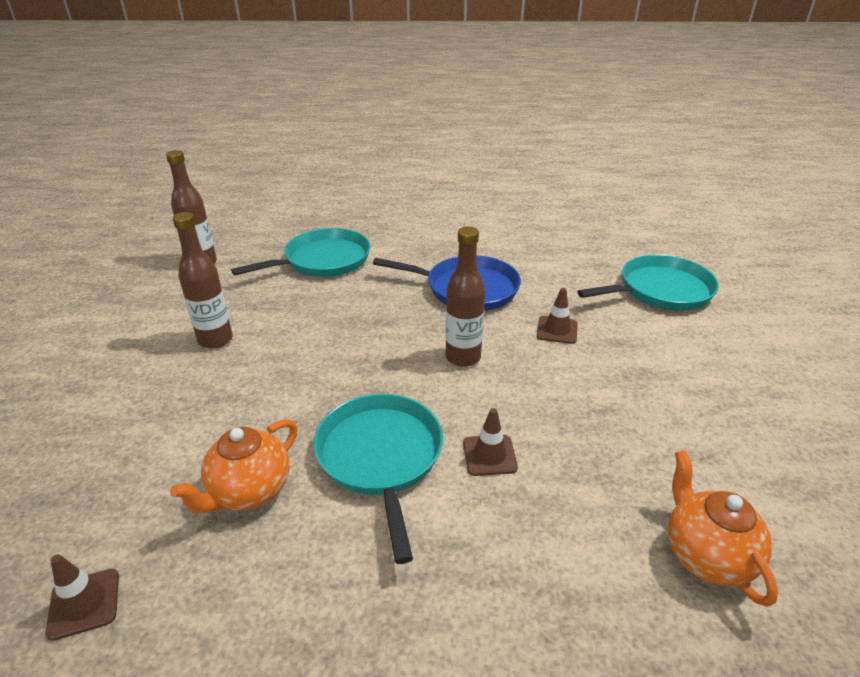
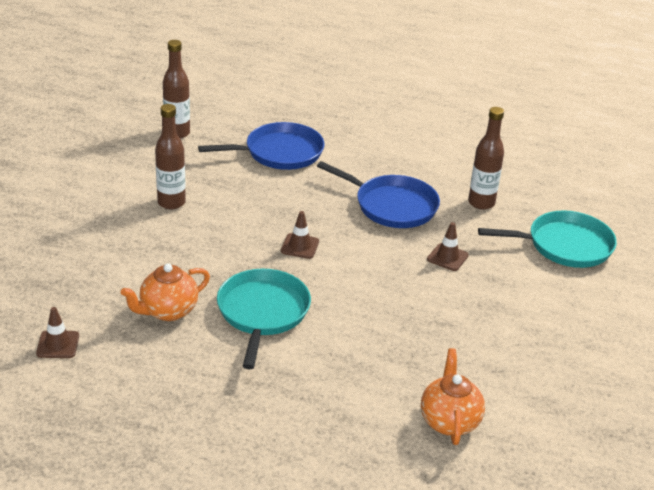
camera: 15 degrees right, 0 degrees up
turquoise pan [231,228,371,277] -> blue pan [198,122,325,170]
brown bottle [446,227,485,367] -> brown bottle moved to [468,107,504,210]
brown traffic cone [463,408,518,476] -> brown traffic cone moved to [281,211,319,259]

